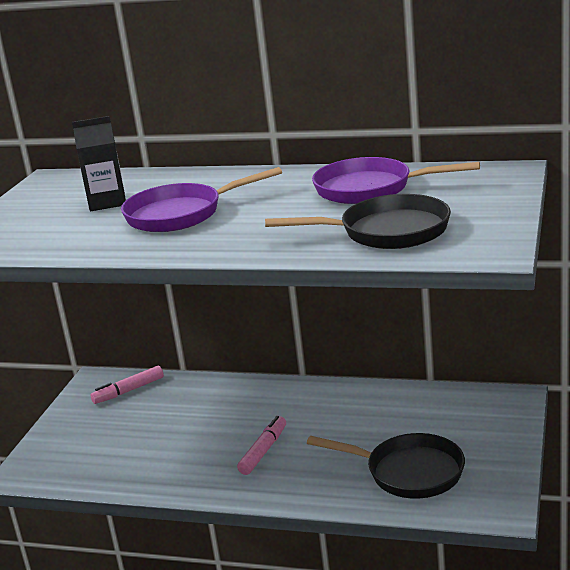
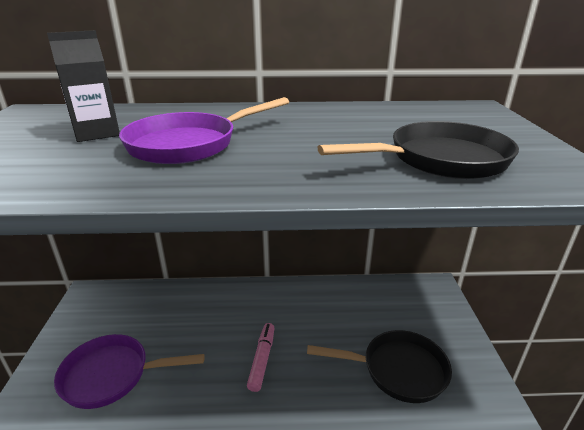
camera: 20 degrees left, 5 degrees up
pink marker [90,366,164,404] -> none
purple pan [312,157,480,204] -> purple pan moved to [54,334,205,409]

